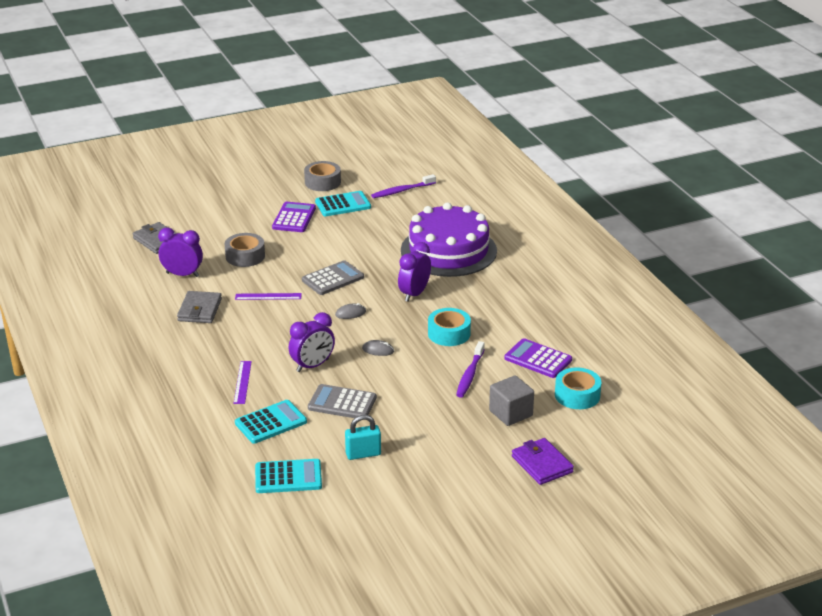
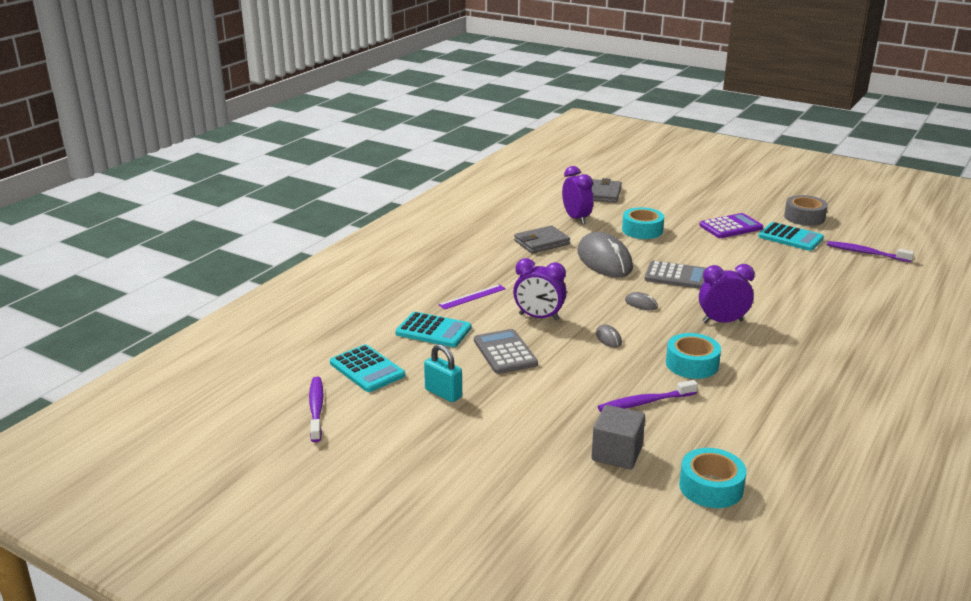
camera: 55 degrees right, 5 degrees down
grey tape [225,233,265,267] -> turquoise tape [622,207,664,239]
purple ruler [235,293,302,300] -> grey mouse [577,232,633,277]
purple cake [401,203,497,277] -> none
purple calculator [504,338,572,378] -> none
purple wallet [512,438,574,485] -> none
none -> purple toothbrush [309,377,324,442]

